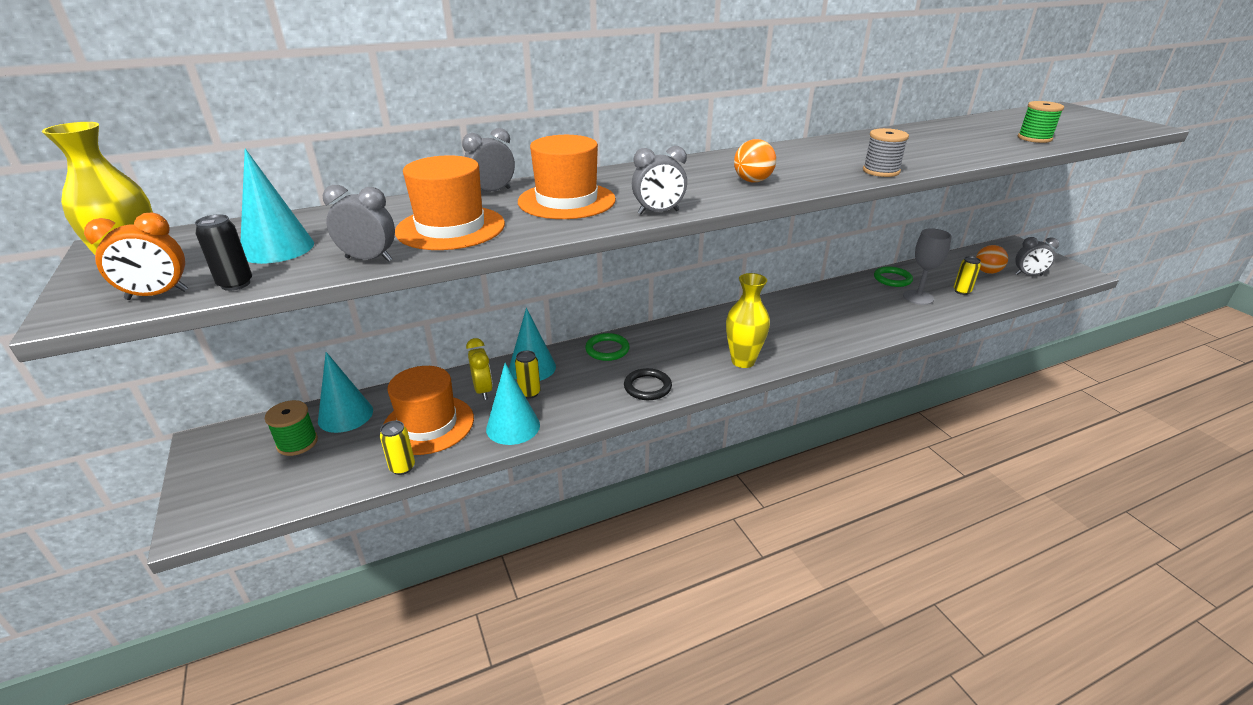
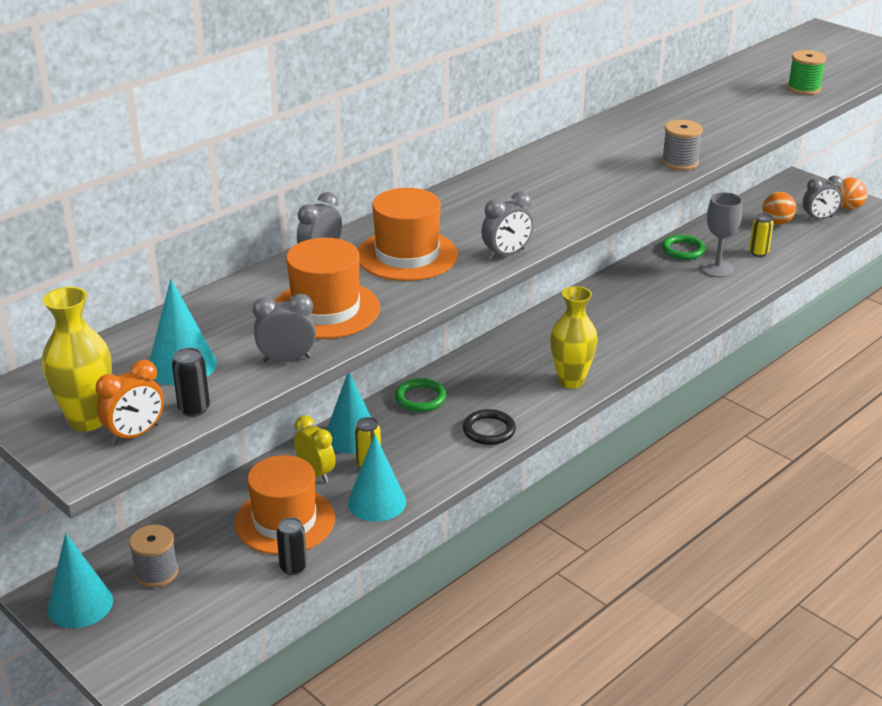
camera: 20 degrees left, 0 degrees up
green spool [265,400,318,456] -> grey spool [129,525,178,587]
turquoise cone [318,352,373,433] -> turquoise cone moved to [47,533,113,628]
yellow can [380,421,415,475] -> black can [276,517,307,575]
orange ball [734,139,776,183] -> orange ball moved to [836,177,868,210]

